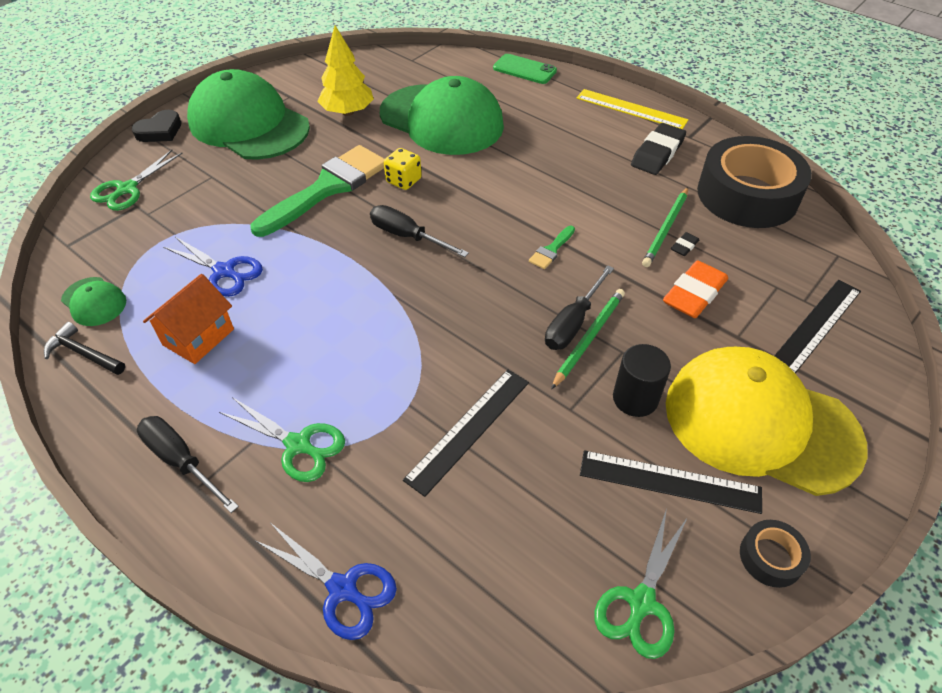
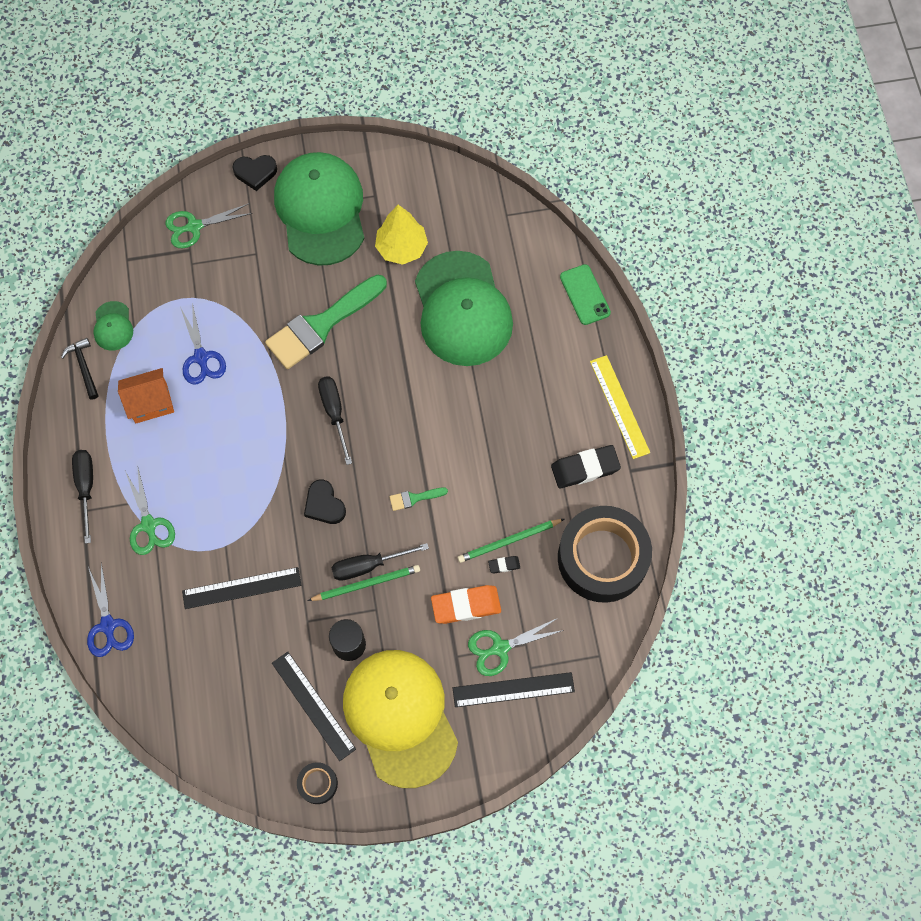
camera: 40 degrees right, 20 degrees up
green brush [251,145,385,237] -> green brush turned 150 degrees clockwise [265,274,387,369]
yellow dice [384,148,422,190] -> none
green scissors [594,508,688,659] -> green scissors moved to [468,618,564,676]
none -> black heart [304,480,346,524]

